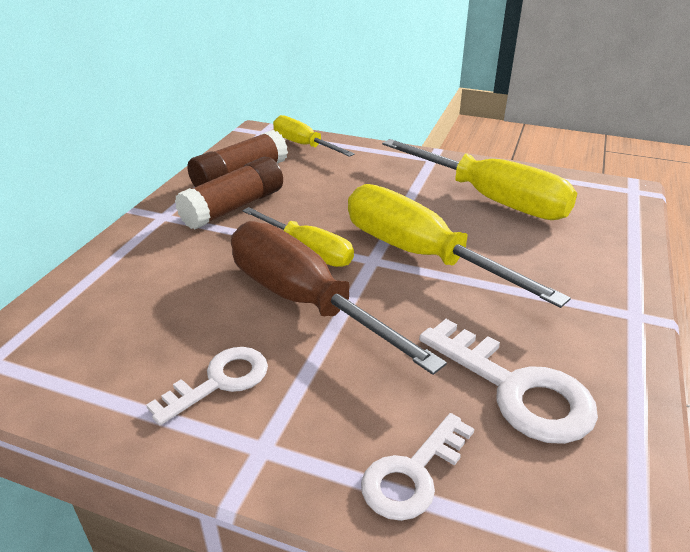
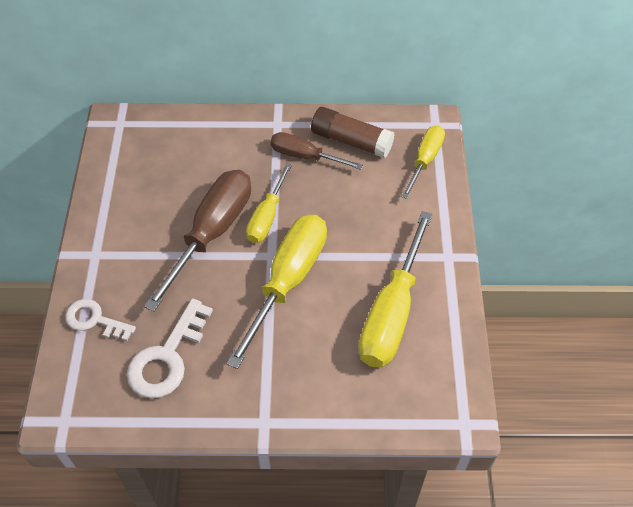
camera: 70 degrees right, 20 degrees up
white key [146,347,268,426] -> none
brown glue stick [175,157,283,229] -> brown screwdriver [270,132,363,170]

